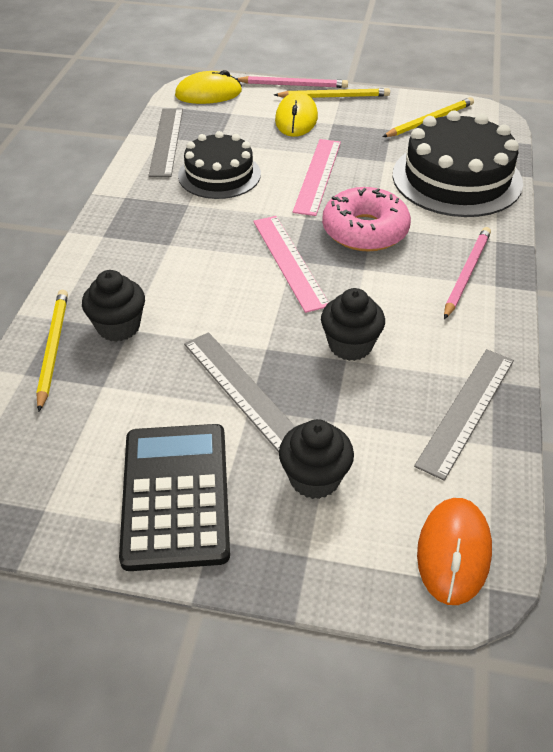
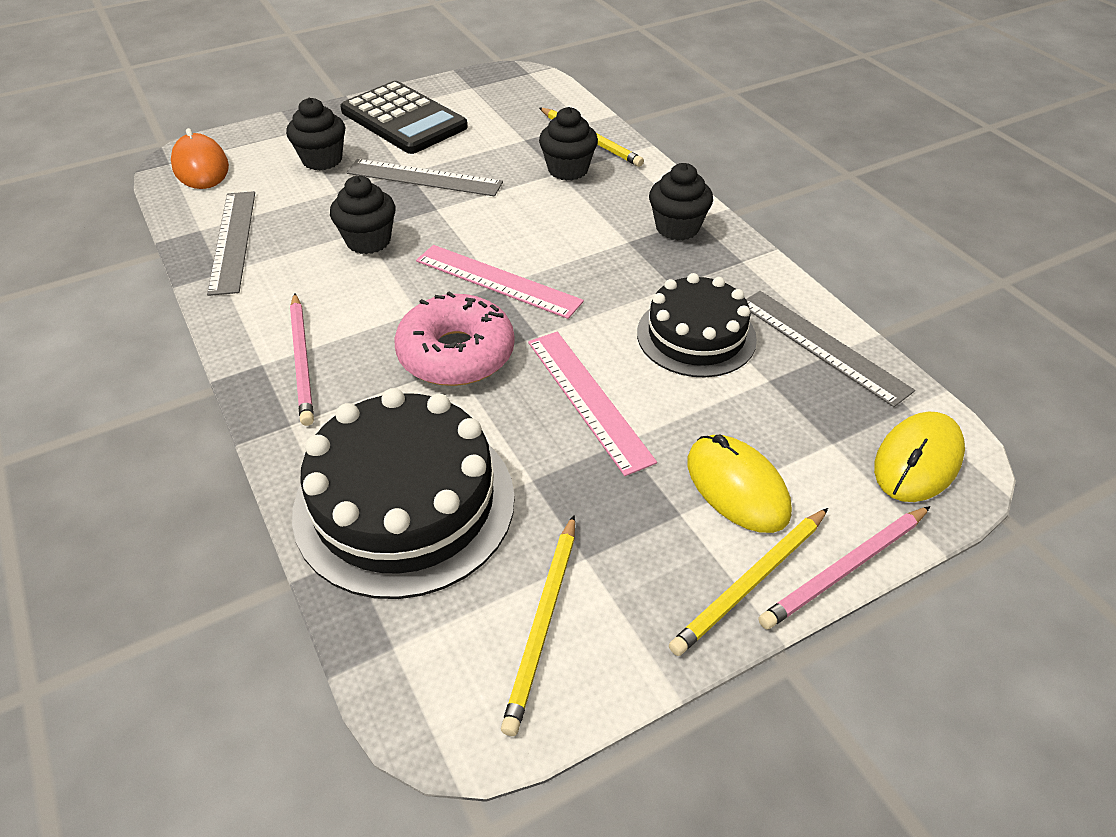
camera: 140 degrees right, 0 degrees up
none -> black cupcake [649,163,713,241]

